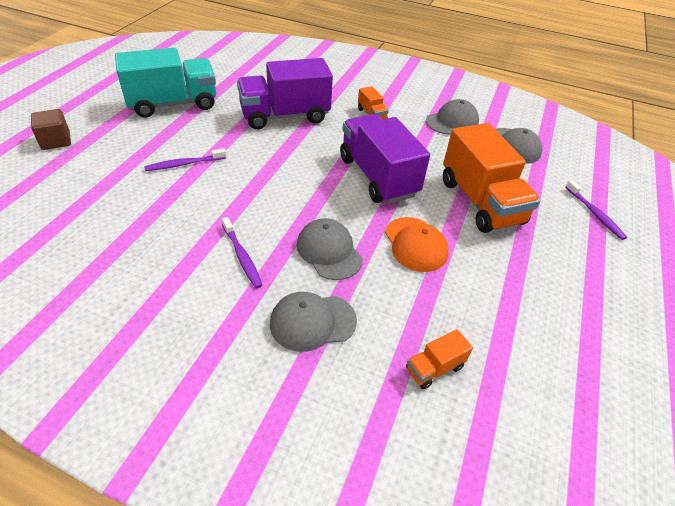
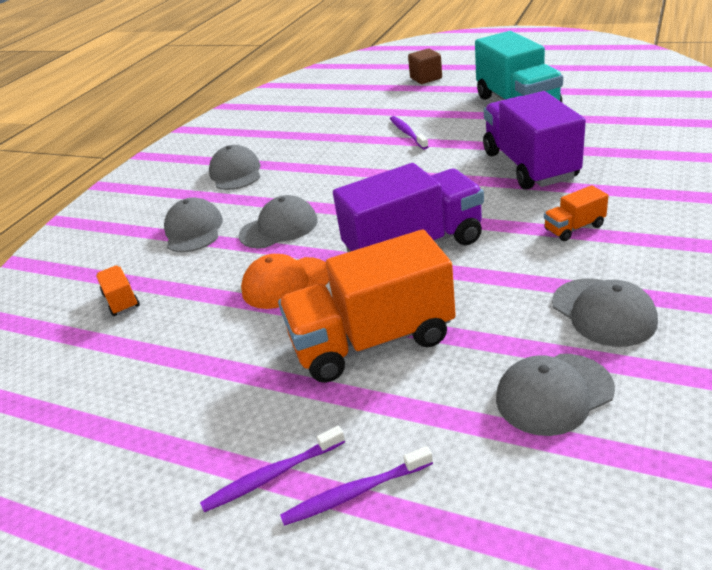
camera: 100 degrees right, 10 degrees down
purple toothbrush [222,217,262,288] -> purple toothbrush moved to [200,426,345,512]
none -> grey cap [209,145,260,190]

